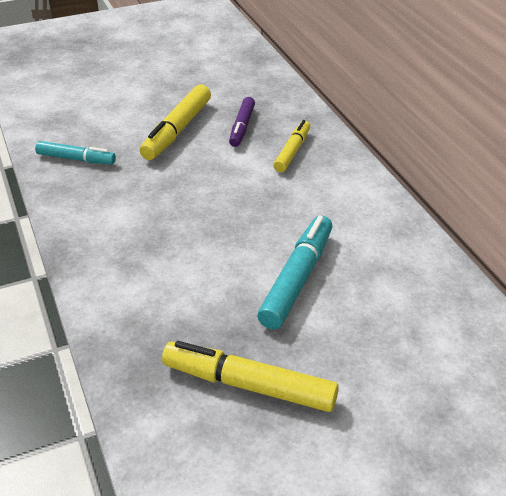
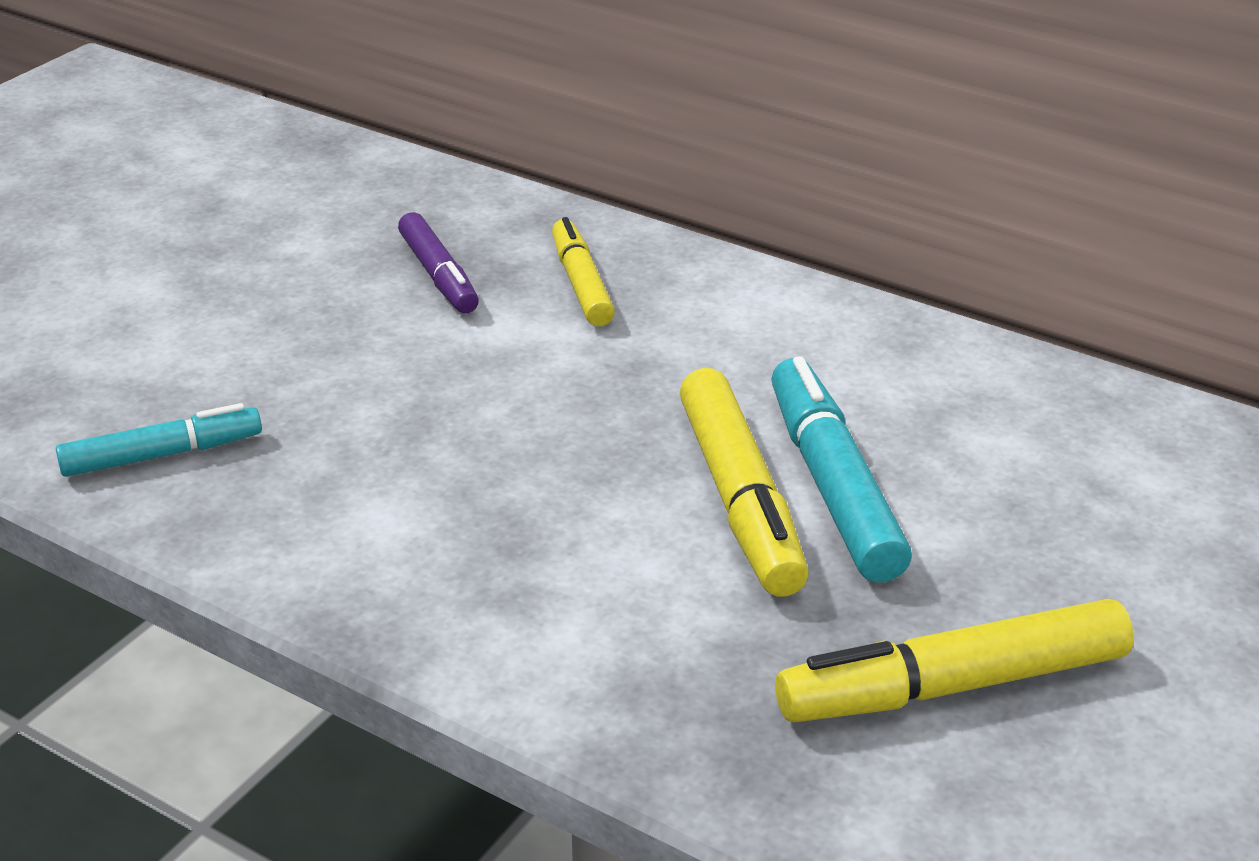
camera: 35 degrees left, 5 degrees down
yellow marker [140,85,211,160] -> yellow marker moved to [680,368,809,597]

